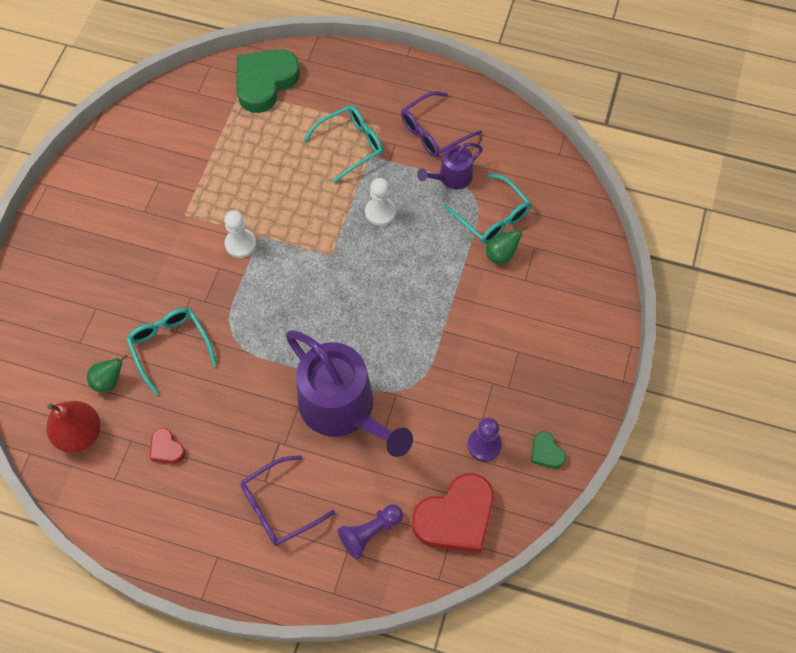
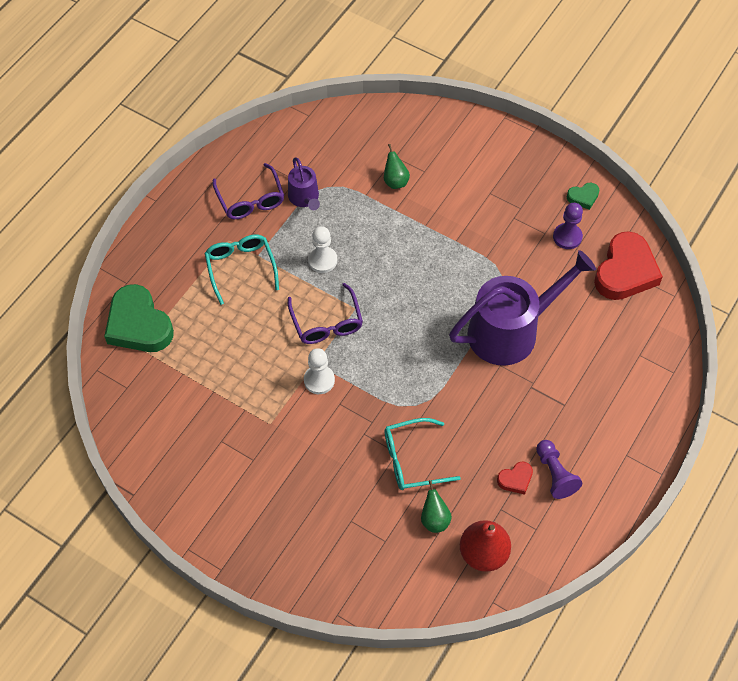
camera: 75 degrees left, 5 degrees down
purple glasses [241,455,335,546] -> purple glasses moved to [288,283,363,344]
purple pawn [338,504,403,560] -> purple pawn moved to [536,440,582,499]
red heart [412,473,494,553] -> red heart turned 45 degrees clockwise [594,231,663,300]
turquoise glasses [444,173,531,244] -> none

